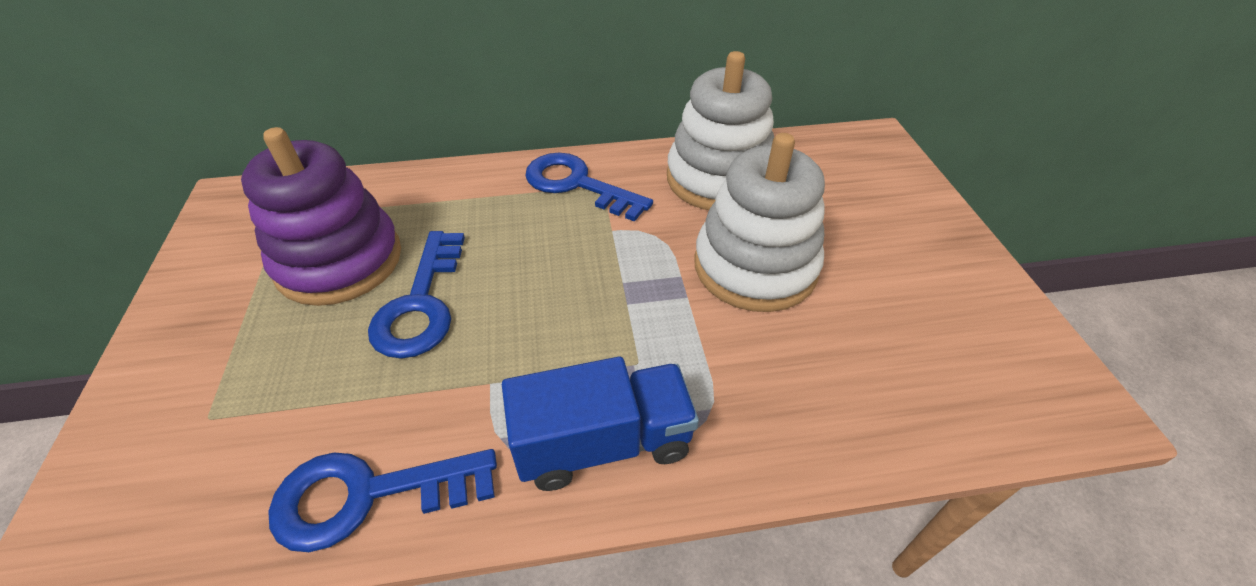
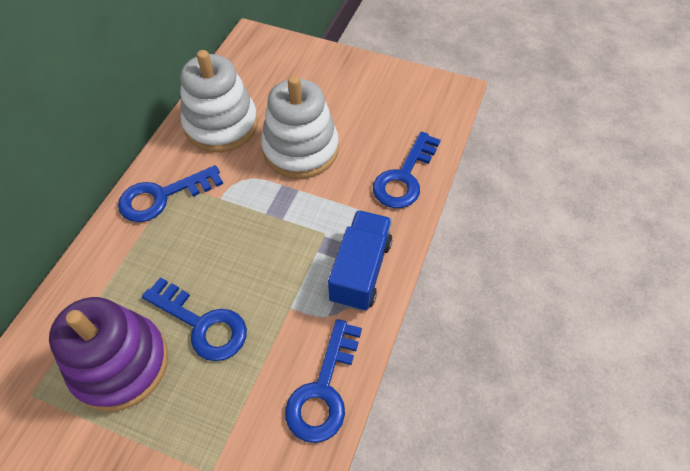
camera: 60 degrees left, 10 degrees up
none -> blue key [373,132,441,208]

